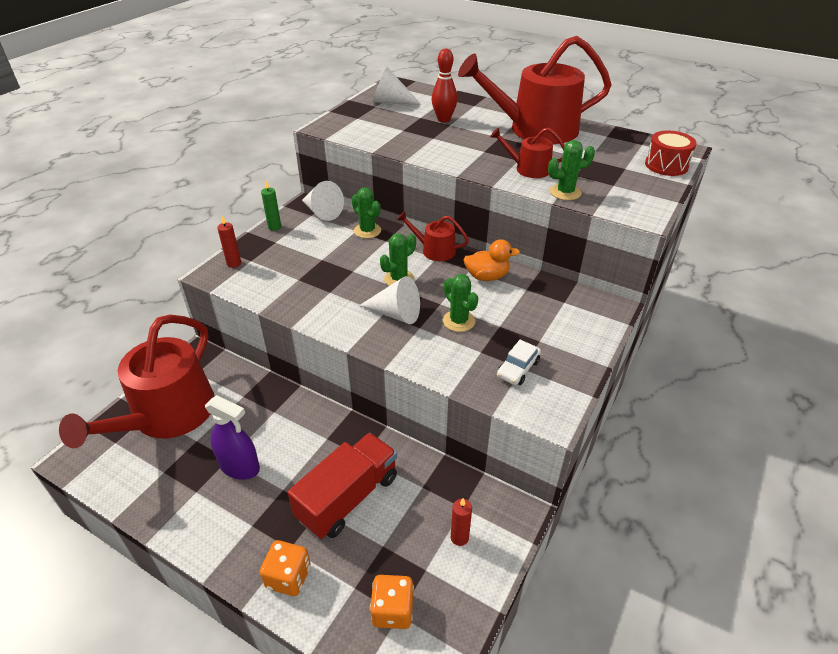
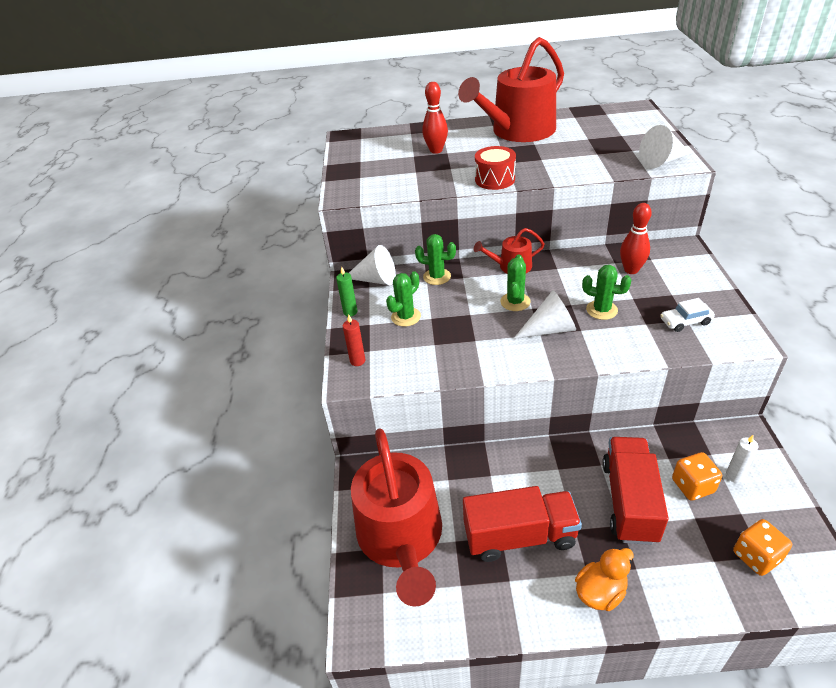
camera: 30 degrees left, 0 degrees up
purple spray bottle [205,395,260,480] -> red truck [463,486,582,562]
orange dice [260,540,311,596] -> orange dice moved to [672,452,722,501]
white cone [373,67,421,105] -> white cone moved to [639,125,691,169]
red candle [451,498,472,546] -> white candle [726,435,758,483]
orange duck [464,239,520,281] -> orange duck moved to [575,547,633,611]
red watering can [490,127,565,178] -> none
white car [497,340,541,385] -> white car turned 75 degrees clockwise [660,298,715,332]
green cactus [548,140,595,200] -> green cactus moved to [386,271,421,327]
red drum [645,131,697,176] -> red drum moved to [475,146,516,190]
none -> red bowling pin [620,203,652,274]

